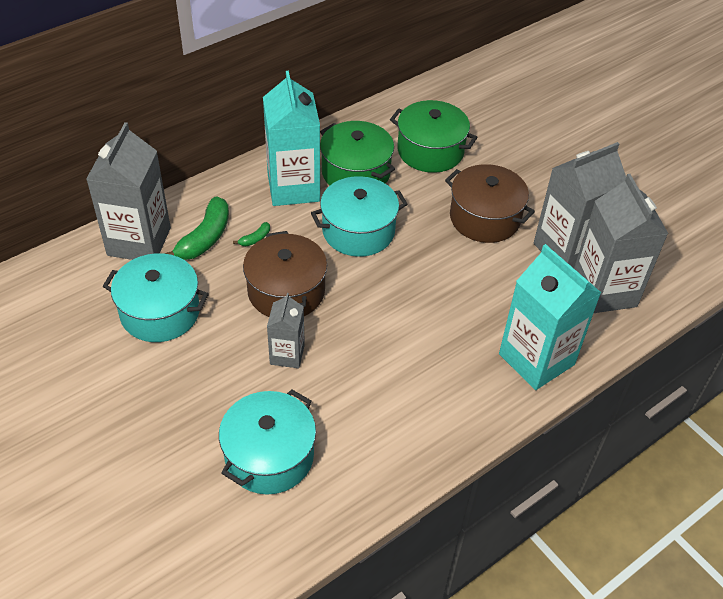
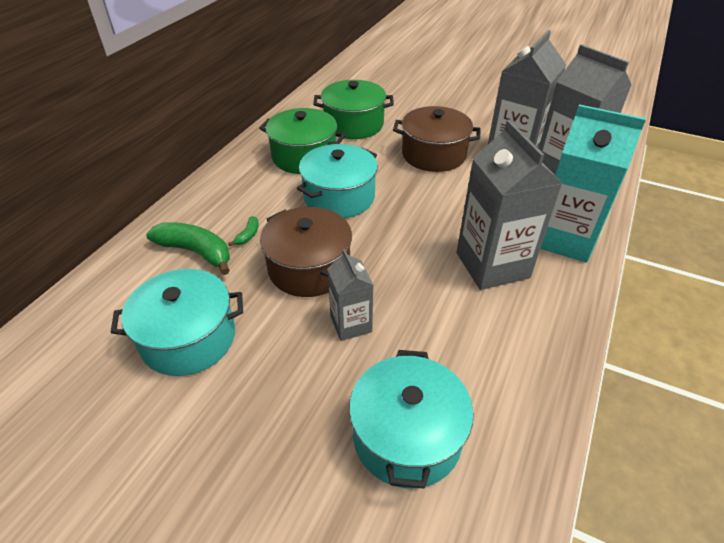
camera: 25 degrees left, 5 degrees down
grey carton [86,122,171,260] -> grey carton moved to [457,120,562,290]
green banana [164,196,229,260] -> green banana turned 60 degrees counterclockwise [146,222,230,275]
turquoise carton [263,71,320,206] -> none

